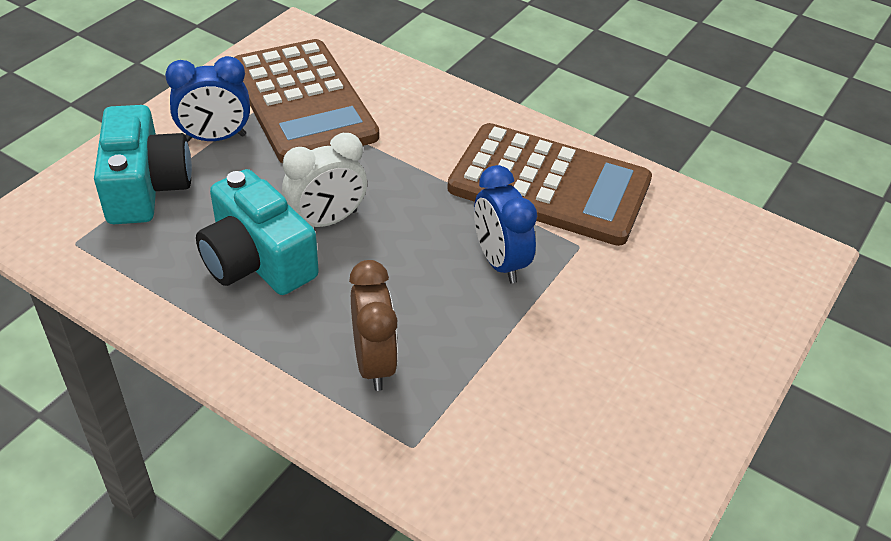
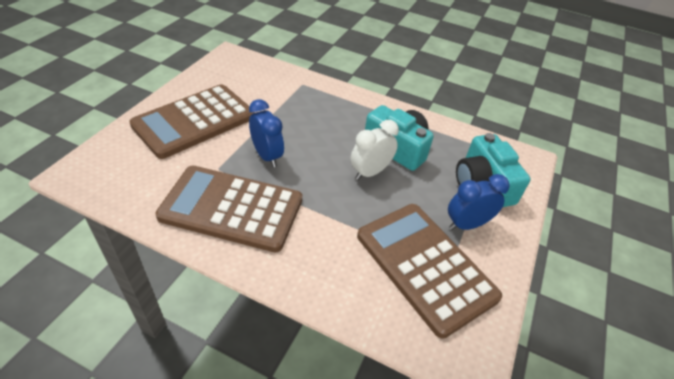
camera: 170 degrees right, 0 degrees up
brown clock [349,260,398,391] -> none
none -> brown calculator [129,84,255,159]

